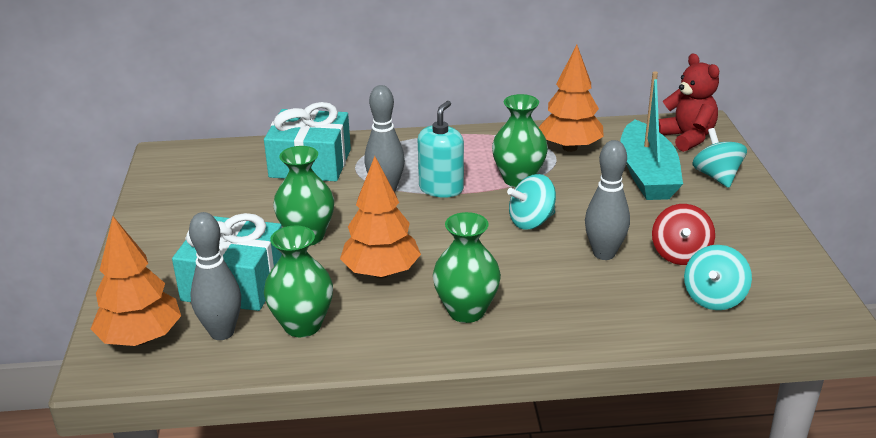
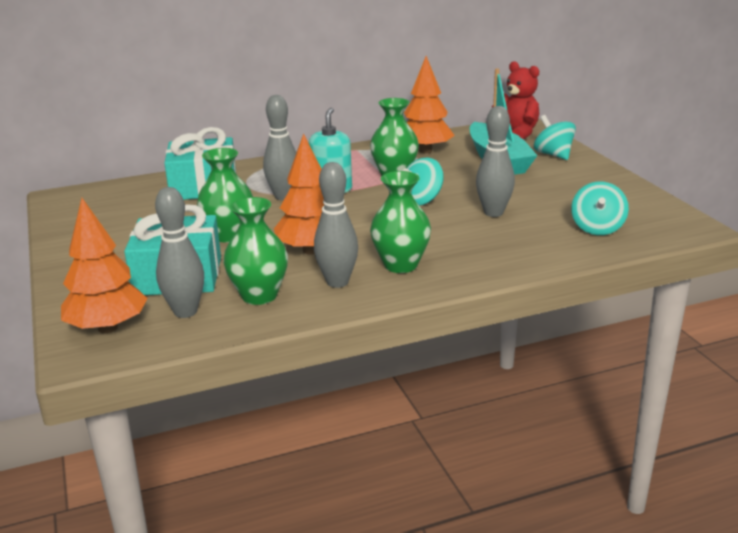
camera: 15 degrees left, 5 degrees down
red spinning top [652,204,715,265] -> none
none -> grey bowling pin [314,162,358,288]

